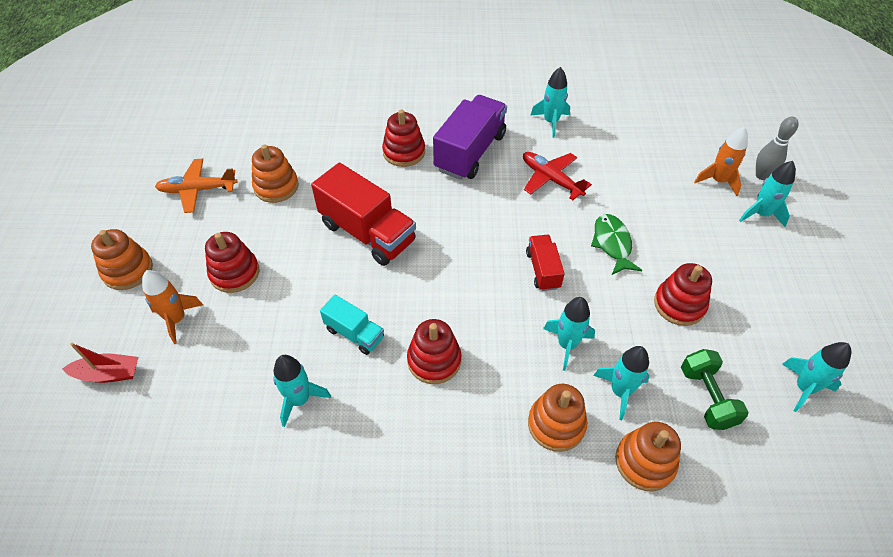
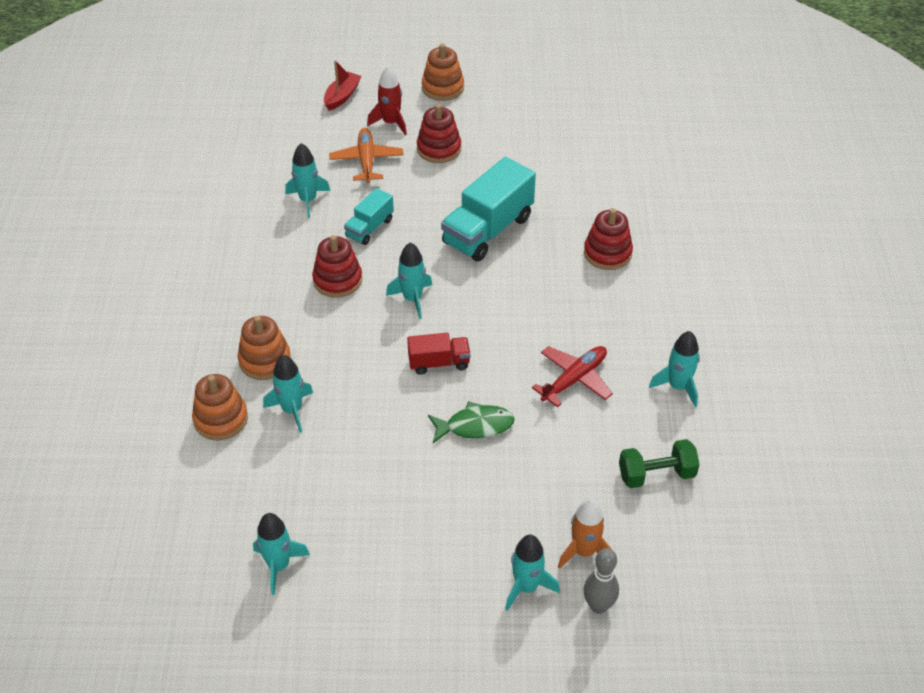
camera: 90 degrees right, 5 degrees down
red boat [62,342,138,383] -> red boat turned 150 degrees counterclockwise [324,60,361,111]
orange rocket [142,270,203,344] -> red rocket [367,66,407,135]
orange plane [155,159,238,213] -> orange plane moved to [329,128,403,183]
orange stacking toy [252,144,299,203] -> none
red truck [311,163,416,266] -> turquoise truck [441,157,536,262]
purple truck [433,95,507,180] -> none
turquoise rocket [543,297,595,371] -> turquoise rocket moved to [386,242,432,319]
red stacking toy [654,263,712,326] -> none
green dumbbell [681,349,749,430] -> green dumbbell moved to [619,439,700,488]

